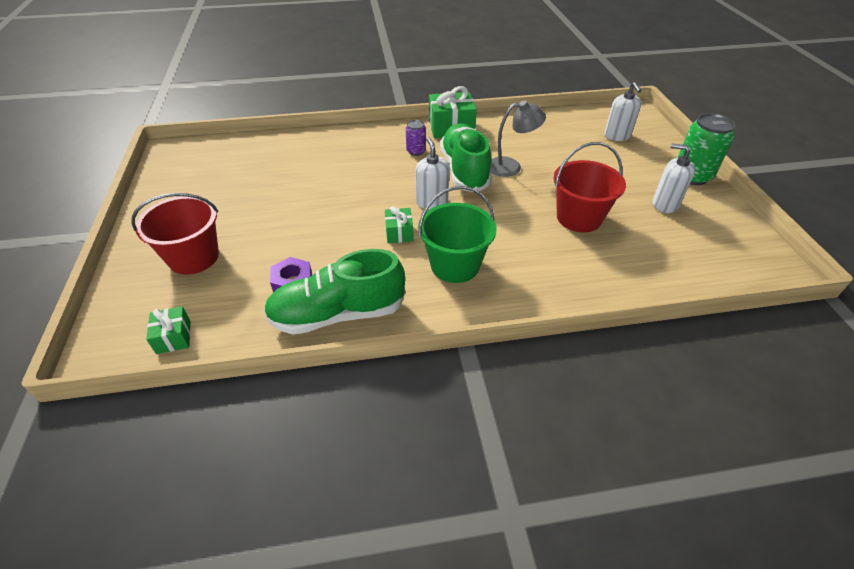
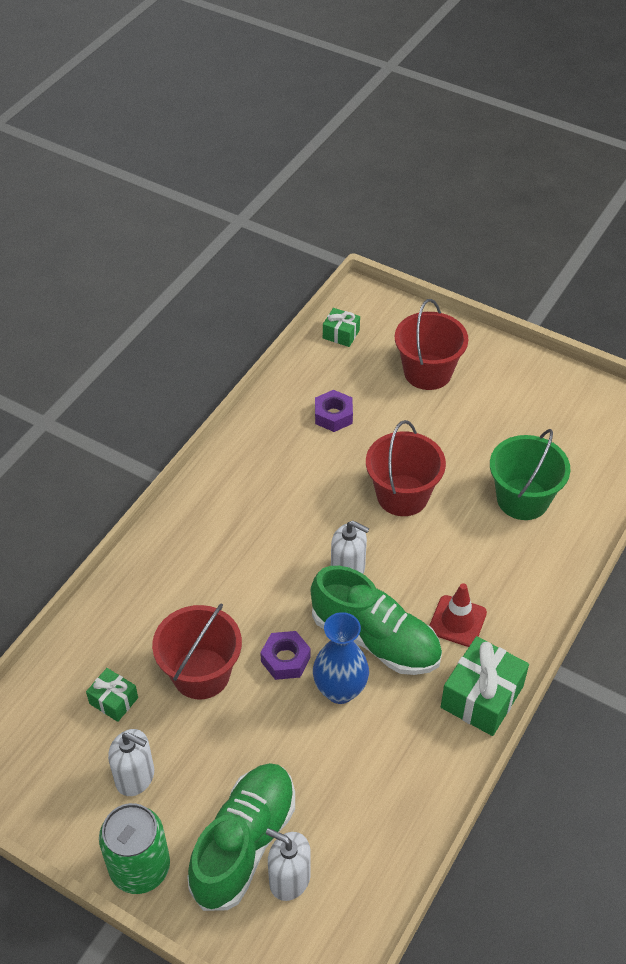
camera: 130 degrees right, 5 degrees up
green shoe [264,249,405,334] -> green shoe moved to [187,763,295,911]
green gift [385,206,413,243] -> green gift moved to [86,668,138,722]
purple can [406,120,426,156] -> red traffic cone [429,583,487,647]
green bucket [418,186,497,283] -> green bucket moved to [490,429,571,520]
grey lamp [490,100,546,177] -> blue vase [313,612,369,704]
white soap dispenser [653,144,695,213] -> white soap dispenser turned 45 degrees clockwise [108,729,154,796]
none -> purple nut [260,631,311,680]
none -> red bucket [366,420,446,516]

